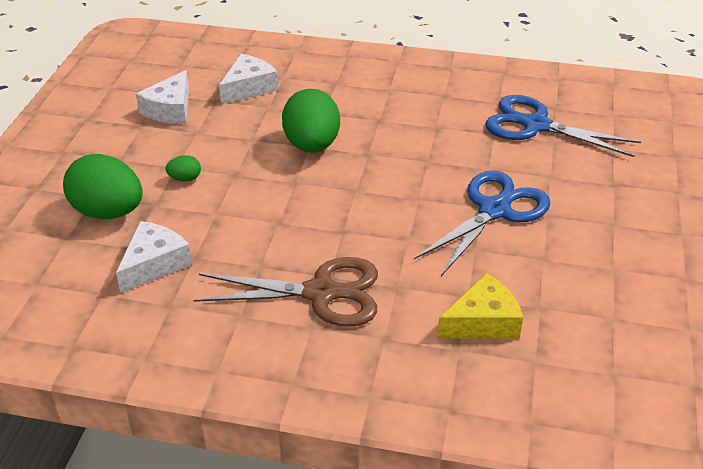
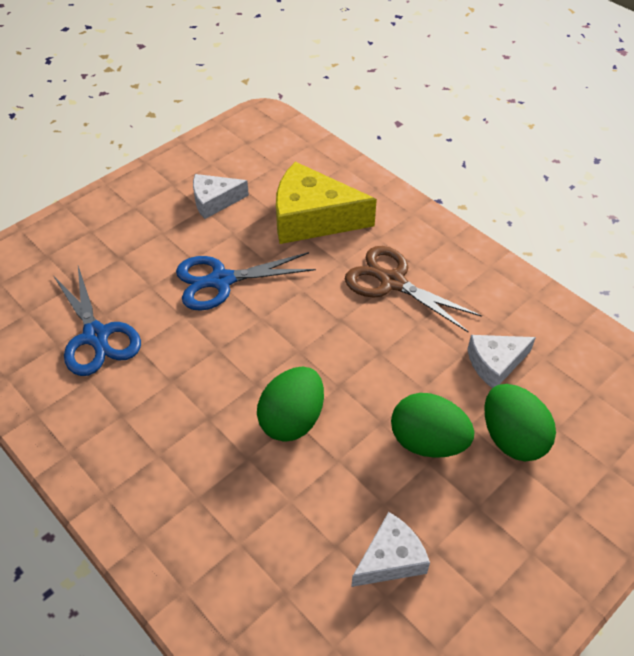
camera: 145 degrees left, 10 degrees up
green egg [165,155,201,181] -> green egg [391,393,475,458], size x2.33
white cheese [219,54,278,104] -> white cheese moved to [193,174,249,219]
yellow cheese [437,273,523,339] -> yellow cheese [276,162,377,244], size x1.76

